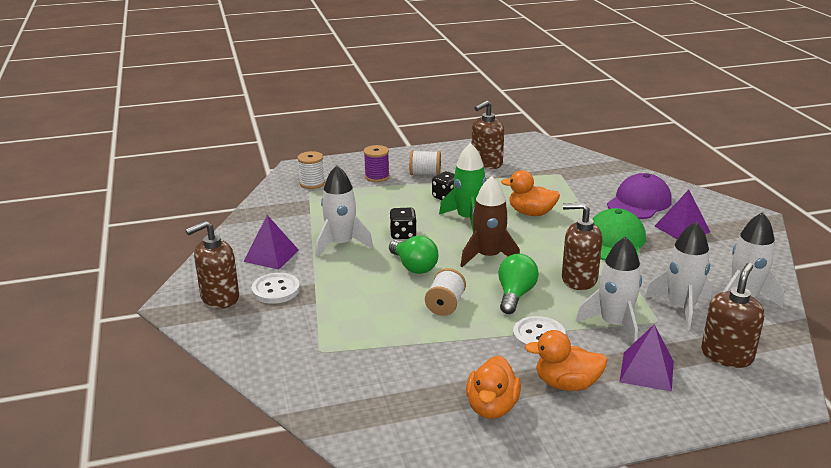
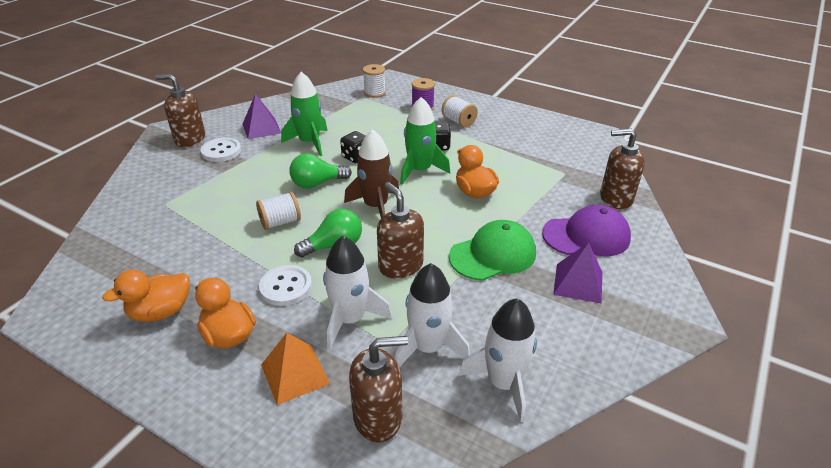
camera: 45 degrees right, 10 degrees up
white rocket [315,165,373,257] -> green rocket [281,72,328,156]
green light bulb [389,236,438,274] -> green light bulb turned 60 degrees clockwise [289,153,352,189]
brown soap dispenser [472,101,504,169] -> brown soap dispenser moved to [600,129,645,209]
purple pyramid [620,324,674,392] -> orange pyramid [261,333,330,405]

